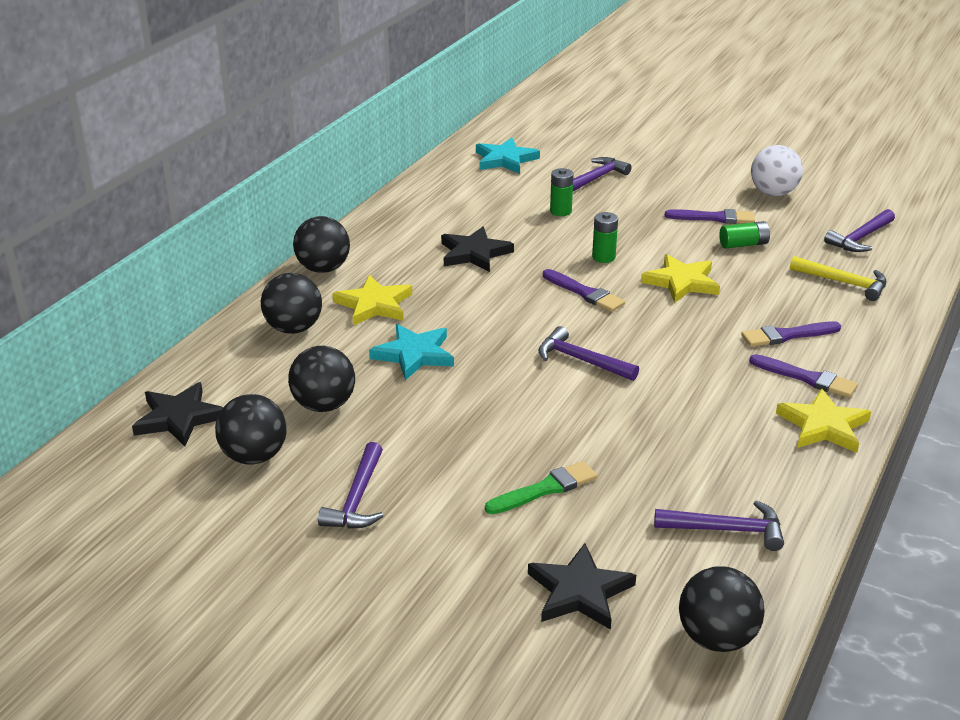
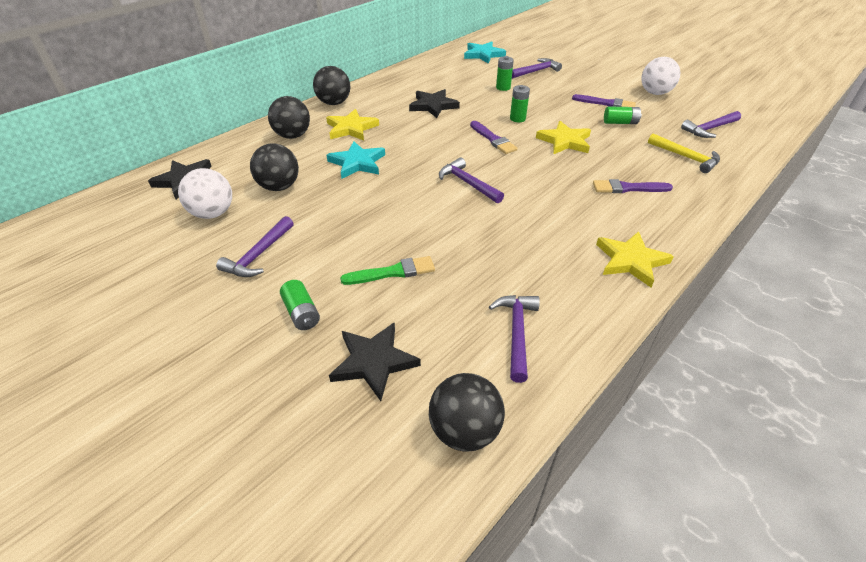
camera: 15 degrees right, 10 degrees up
black ball [215,394,287,464] -> white ball [178,168,232,219]
purple hammer [654,500,784,551] -> purple hammer turned 105 degrees counterclockwise [489,295,540,383]
purple brush [749,354,858,398] -> none
none -> green battery [280,280,320,330]

